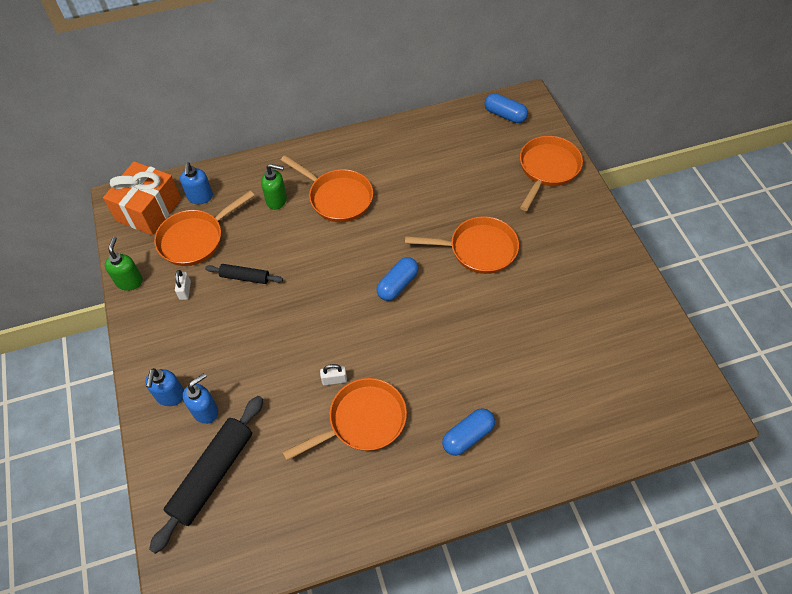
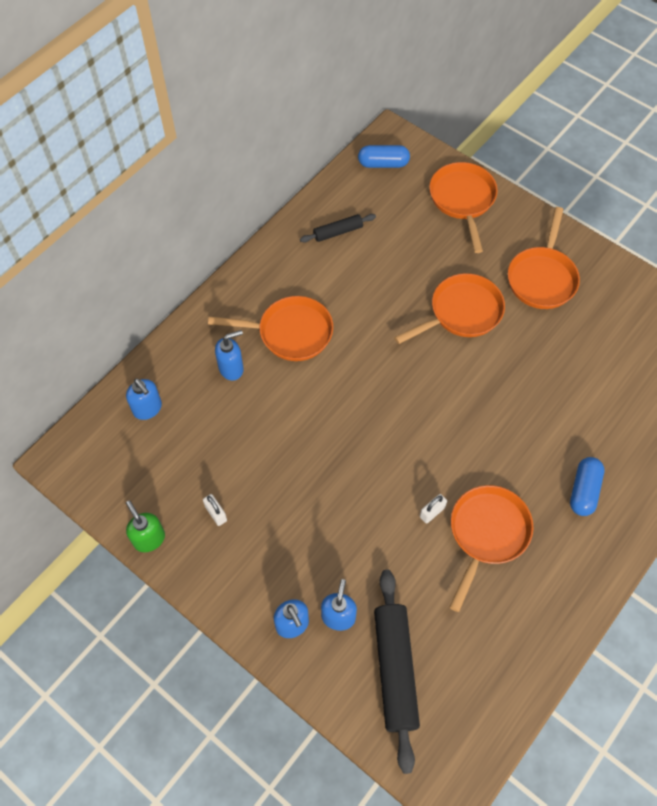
camera: 35 degrees left, 5 degrees up
orange gift [103,161,181,235] -> none
orange pan [154,191,255,266] -> orange pan moved to [508,207,580,309]
black rolling pin [205,264,283,284] -> black rolling pin moved to [300,214,376,243]
green soap dispenser [261,164,287,210] -> blue soap dispenser [215,330,244,381]
blue capsule [376,257,419,301] -> none

